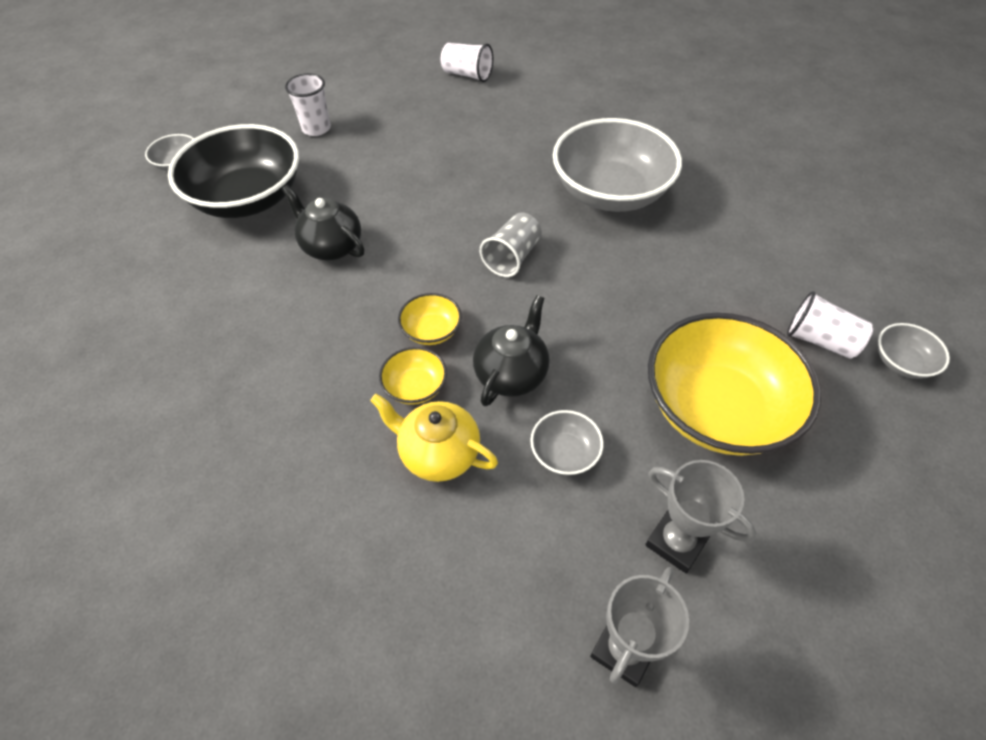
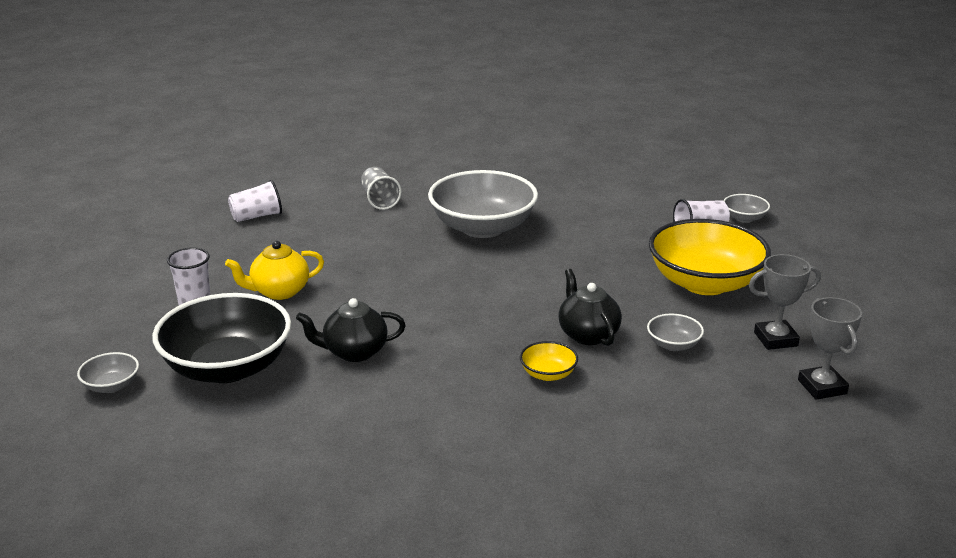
camera: 50 degrees left, 25 degrees down
yellow teapot [370,394,498,482] -> yellow teapot moved to [225,241,324,300]
yellow bowl [398,293,462,345] -> none
grey cup [480,213,542,277] -> grey cup moved to [361,167,401,210]

